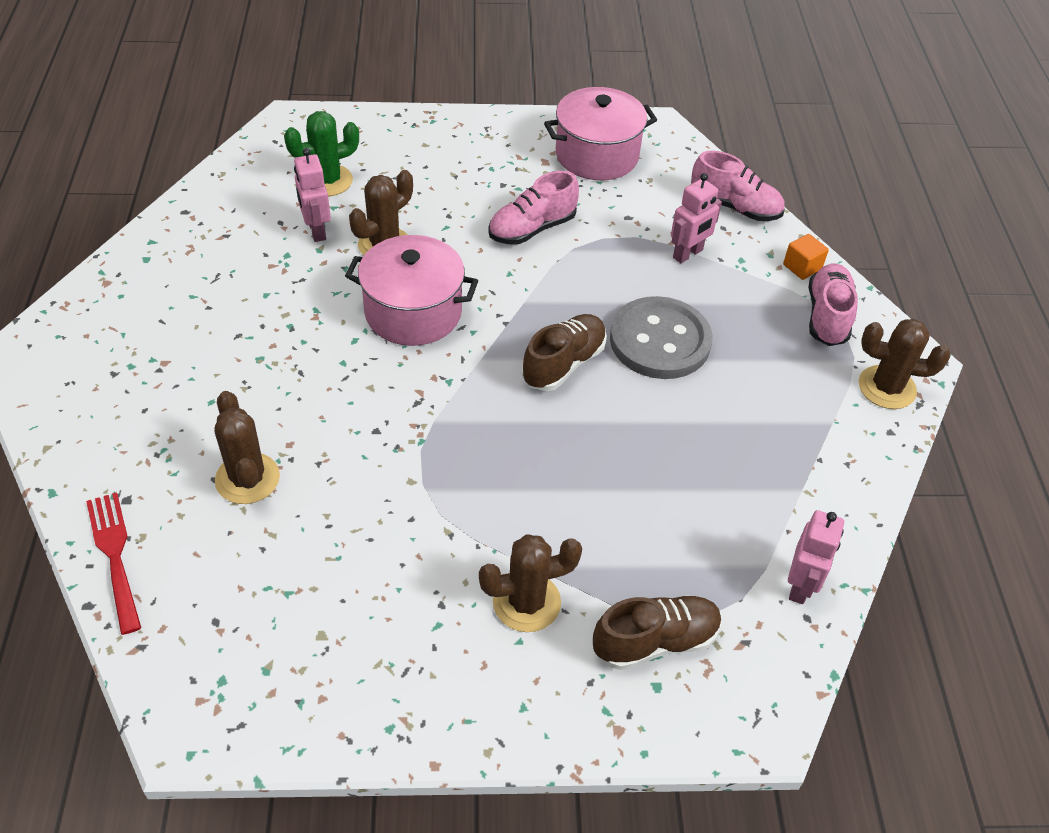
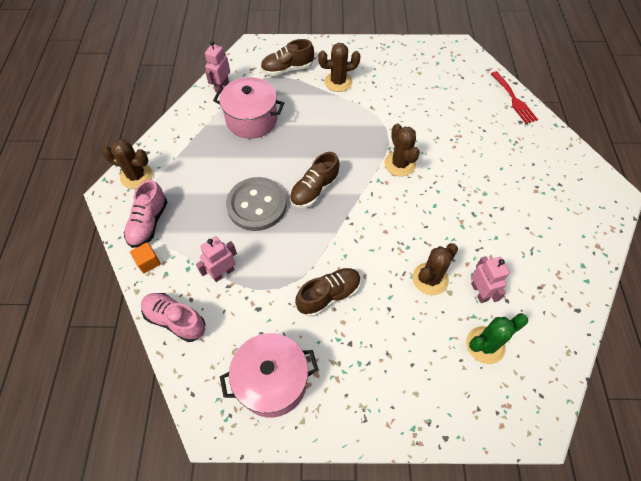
camera: 175 degrees left, 10 degrees up
brown cactus [214,391,280,504] -> brown cactus moved to [385,123,420,176]
pink pot [345,235,478,346] -> pink pot moved to [213,77,284,139]
pink shoe [488,171,579,245] -> brown shoe [295,268,361,317]

